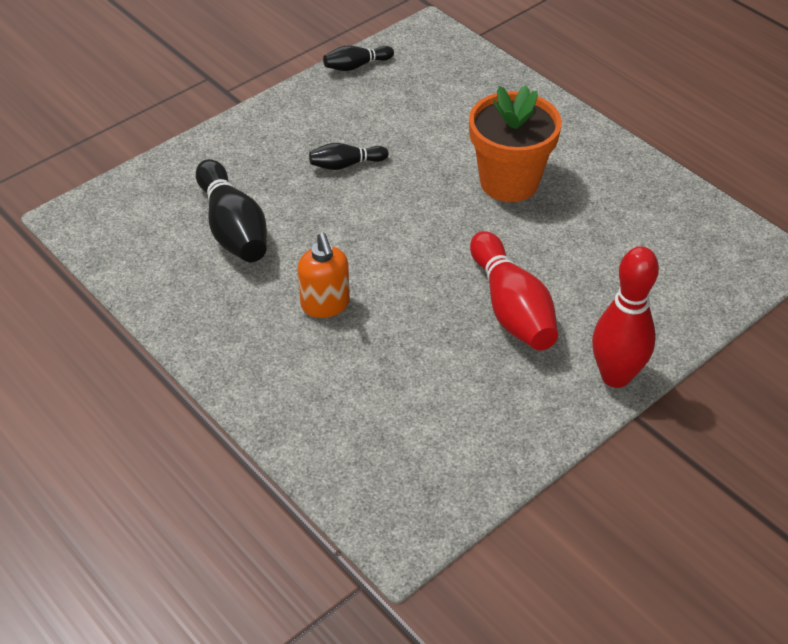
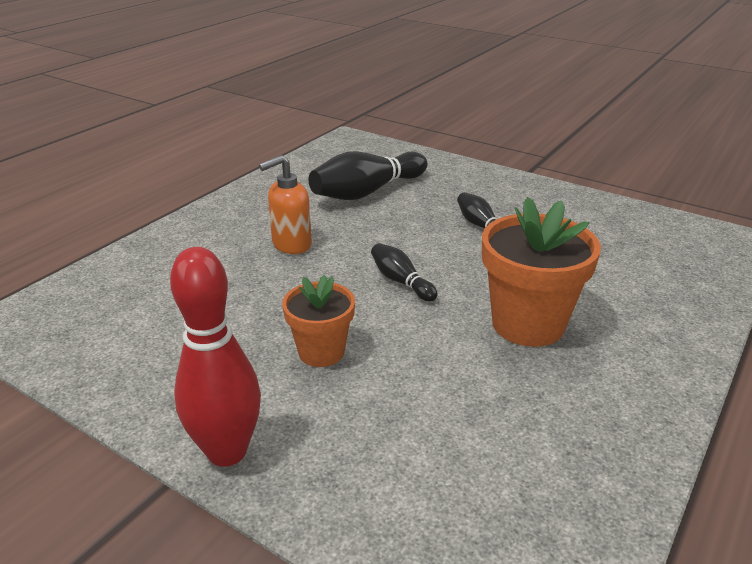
camera: 75 degrees right, 15 degrees down
black bowling pin [323,45,394,71] -> black bowling pin moved to [371,243,438,302]
red bowling pin [470,231,558,351] -> orange flower pot [282,275,355,367]

